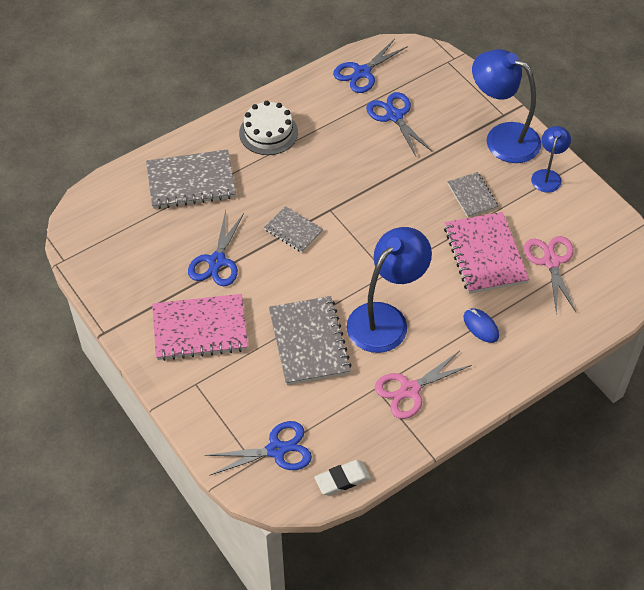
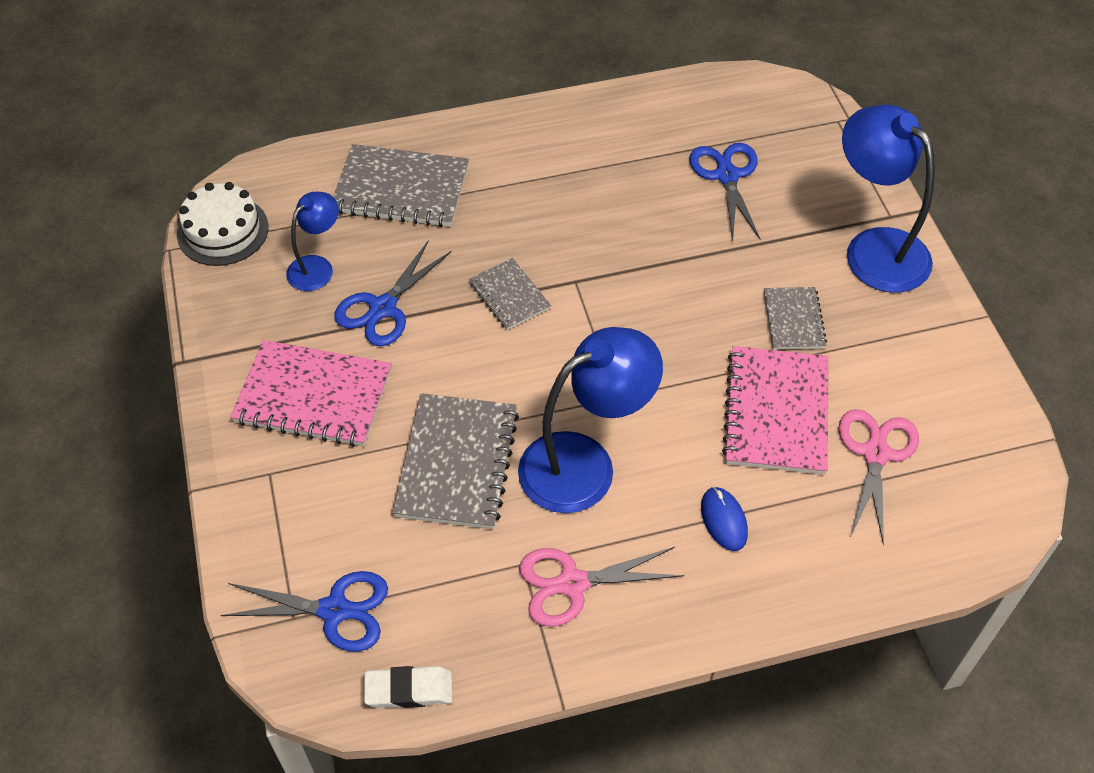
camera: 20 degrees right, 0 degrees up
white cake [239,101,298,155] -> white cake moved to [177,182,269,266]
blue scissors [333,39,408,93] -> none
blue lamp [531,126,571,193] -> blue lamp moved to [286,192,339,291]

